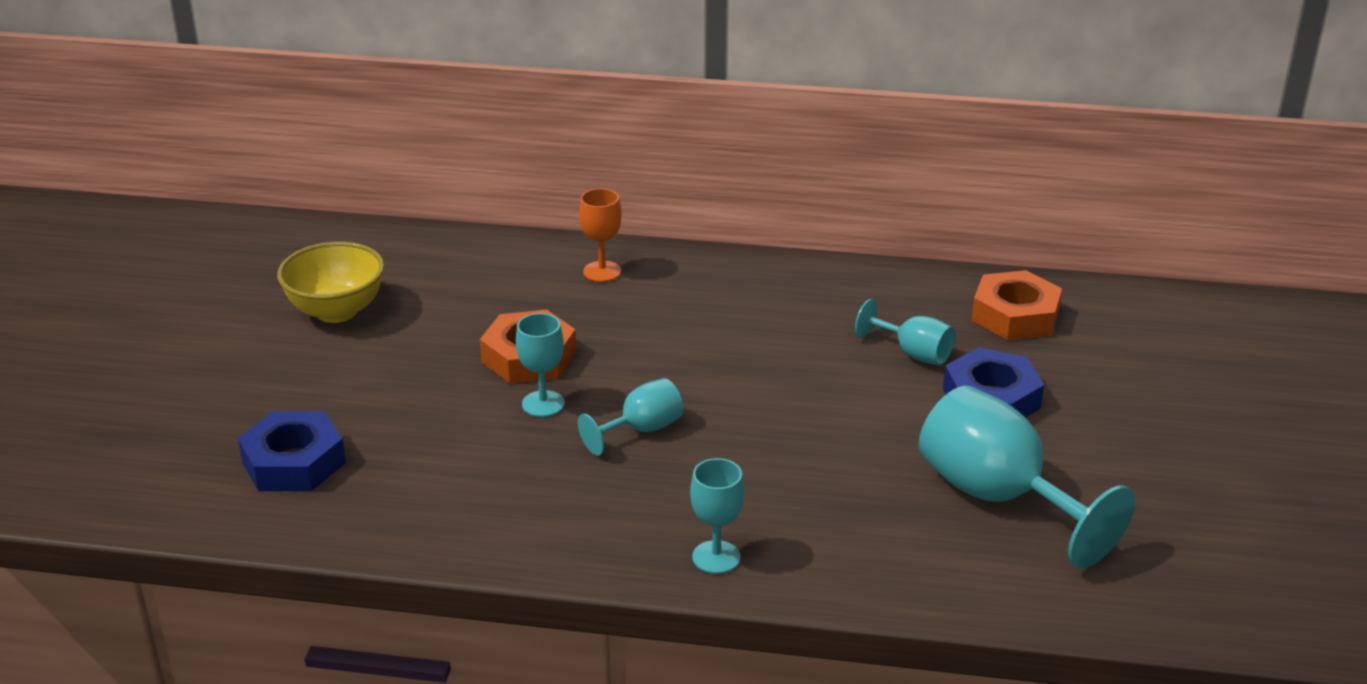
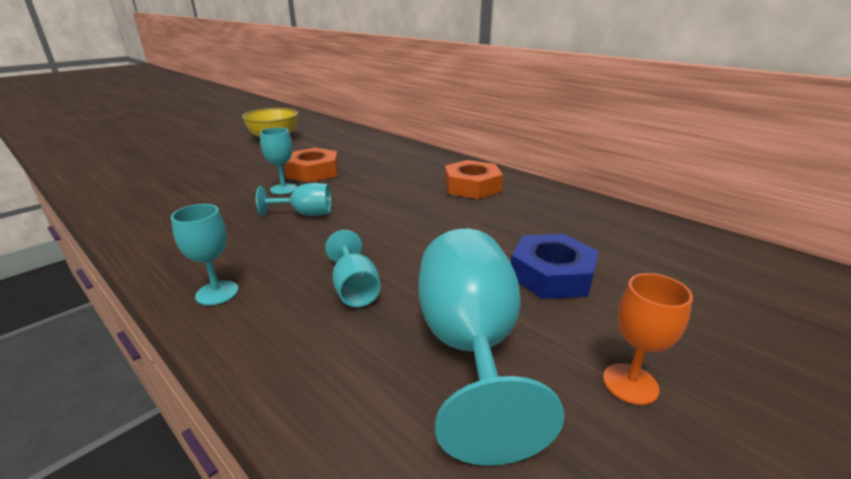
camera: 35 degrees right, 5 degrees down
blue nut [238,411,346,491] -> none
orange goblet [579,188,622,282] -> orange goblet moved to [603,273,693,405]
turquoise goblet [855,299,955,366] -> turquoise goblet moved to [325,230,381,307]
orange nut [971,270,1062,340] -> orange nut moved to [444,160,503,199]

